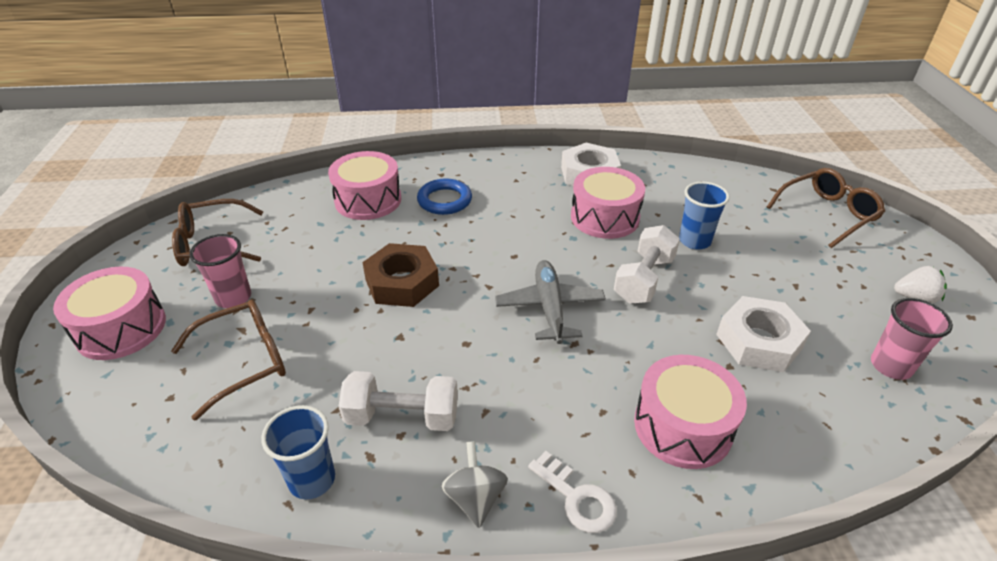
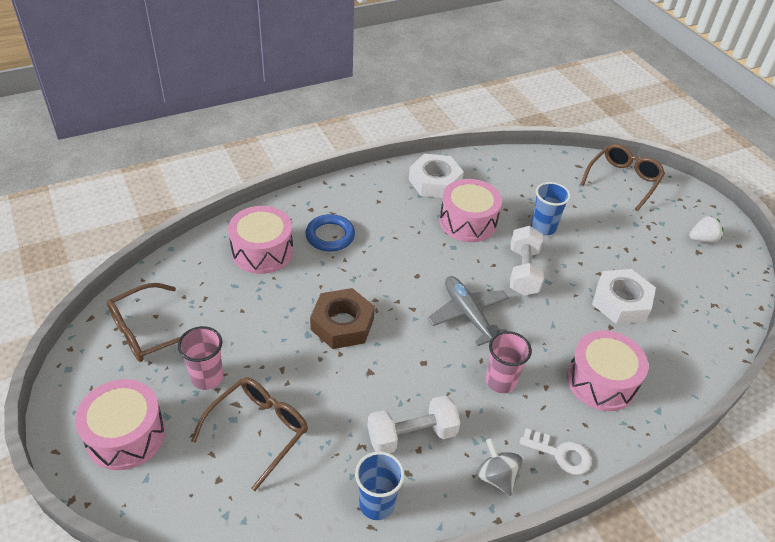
camera: 25 degrees left, 5 degrees up
pink cup [871,298,953,380] -> pink cup moved to [486,331,532,393]

